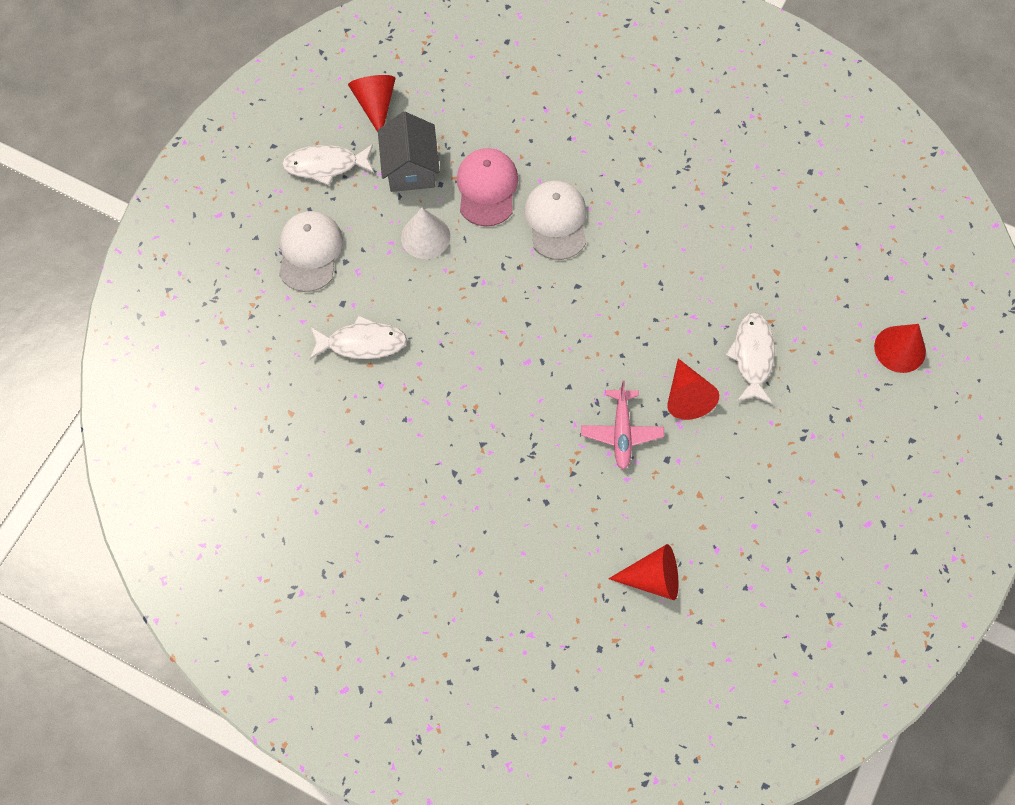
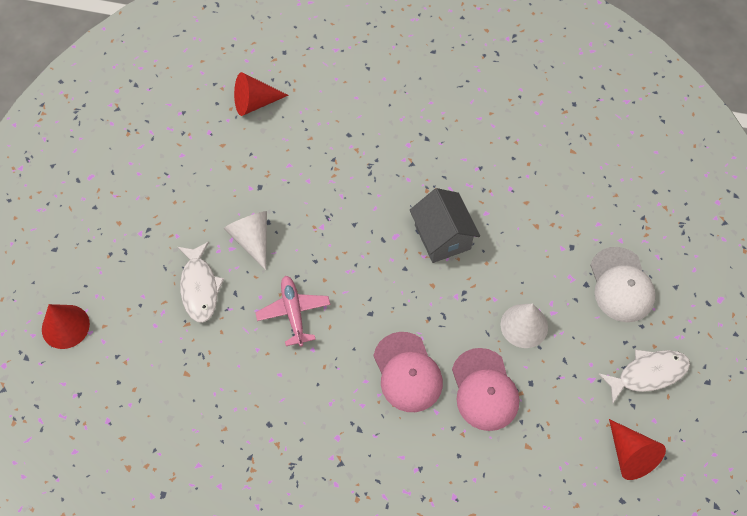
camera: 165 degrees right, 5 degrees down
white fish [310,316,407,360] -> none
grey house [378,112,440,192] -> grey house moved to [410,188,480,263]
white cap [524,181,586,260] -> pink cap [373,332,443,412]
pink plane [581,381,664,470] -> pink plane moved to [255,276,330,347]
red cone [667,359,719,420] -> white cone [224,211,267,270]

